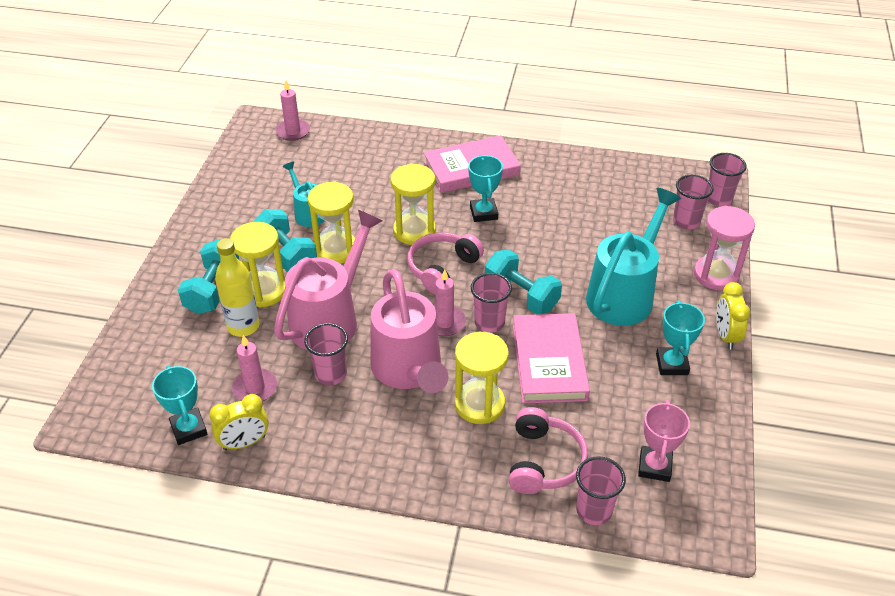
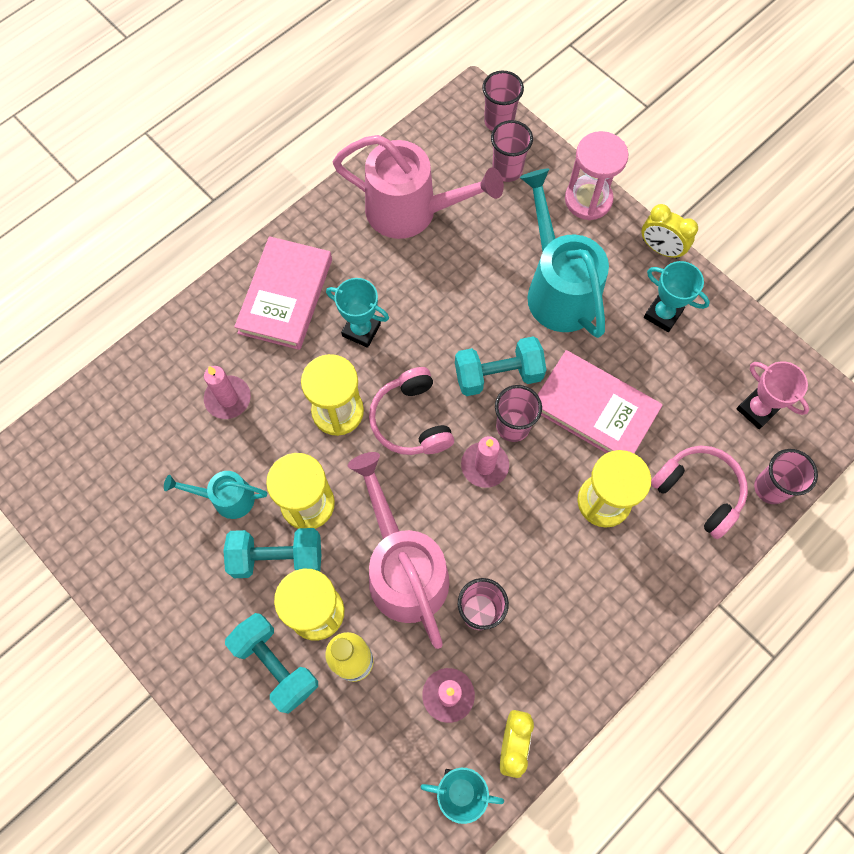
camera: 55 degrees left, 25 degrees up
pink candle [275,81,310,141] -> pink candle moved to [204,366,251,419]
pink watering can [370,269,448,393] -> pink watering can moved to [333,135,504,239]

